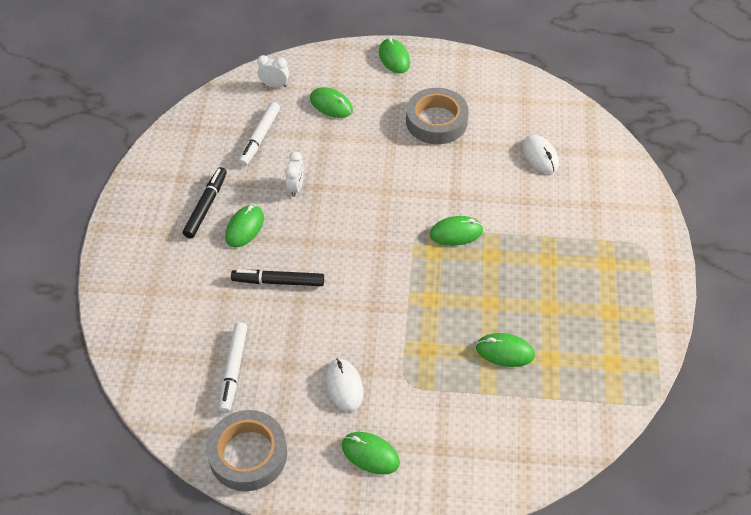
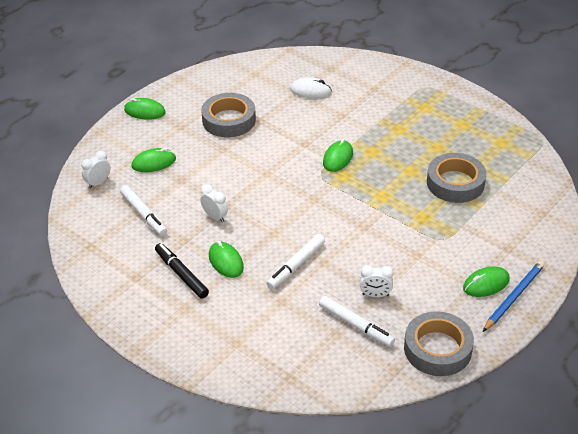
camera: 55 degrees left, 10 degrees down
black marker [231,269,324,286] -> white marker [266,234,325,289]
white mouse [326,358,364,412] -> none
green mouse [476,333,535,367] -> grey tape [427,153,486,203]
none -> white clock [360,265,393,297]
none -> blue pencil [483,261,545,332]

